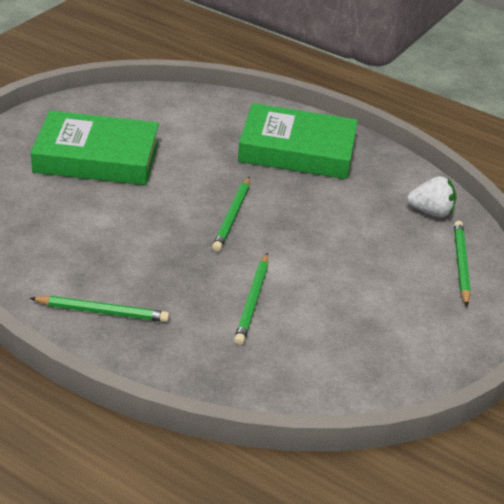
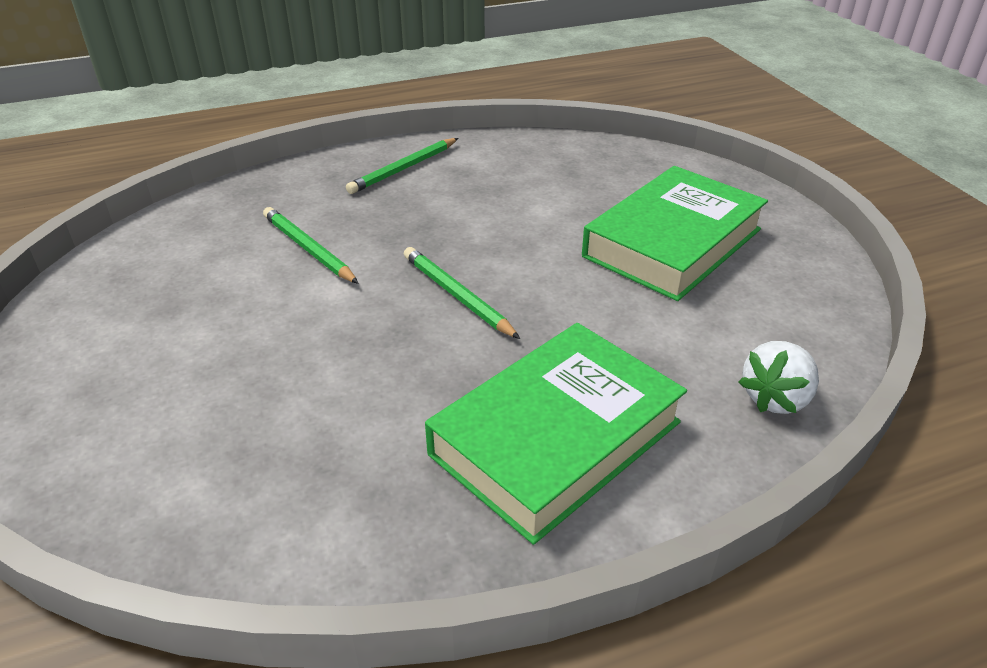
camera: 130 degrees right, 0 degrees up
white strawberry [407,176,456,217] -> white strawberry moved to [739,341,819,414]
green pencil [454,221,471,306] -> none

